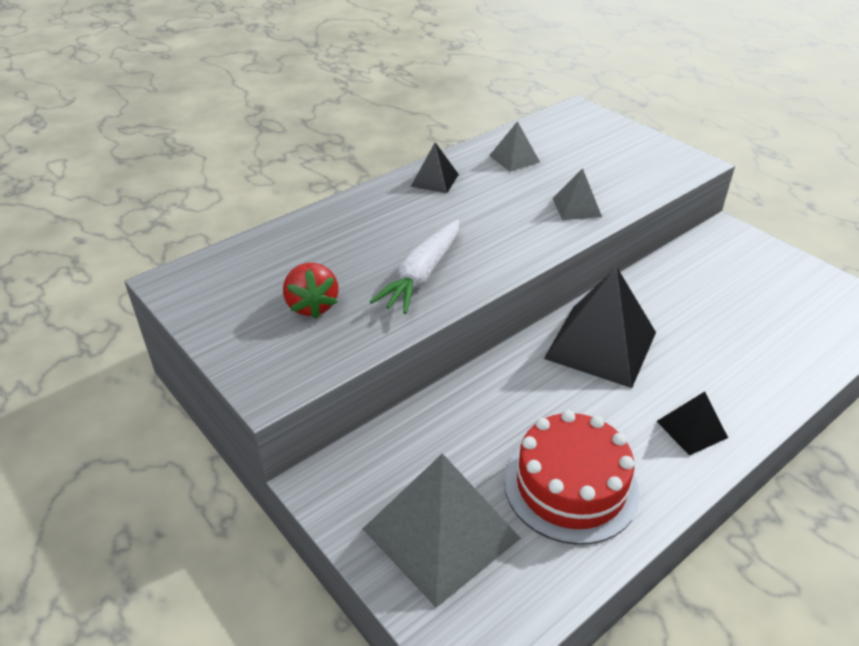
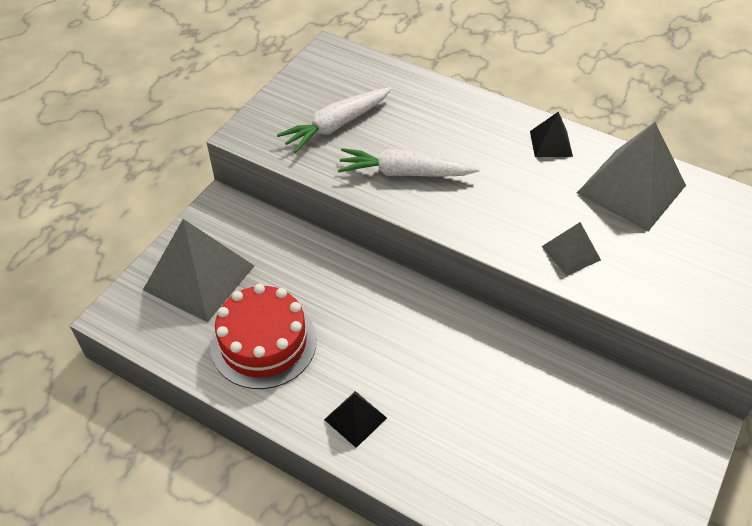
camera: 70 degrees right, 10 degrees up
red strawberry [283,263,339,318] -> white carrot [277,87,392,153]
grey pyramid [489,121,540,172] -> grey pyramid [577,122,686,231], size x2.01
black pyramid [544,266,656,388] -> none

